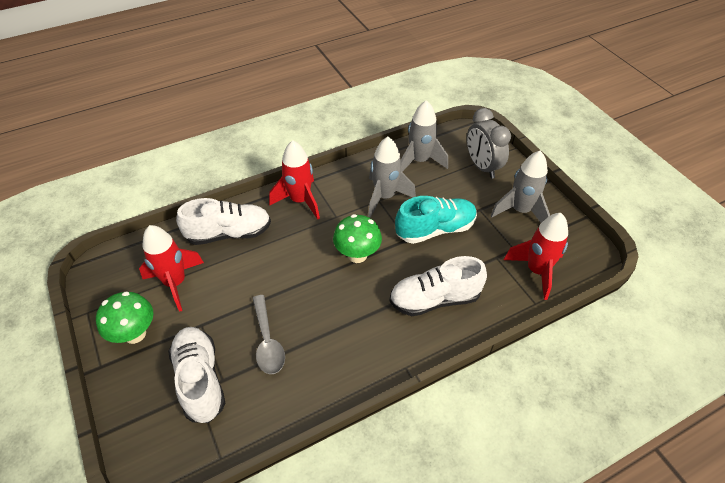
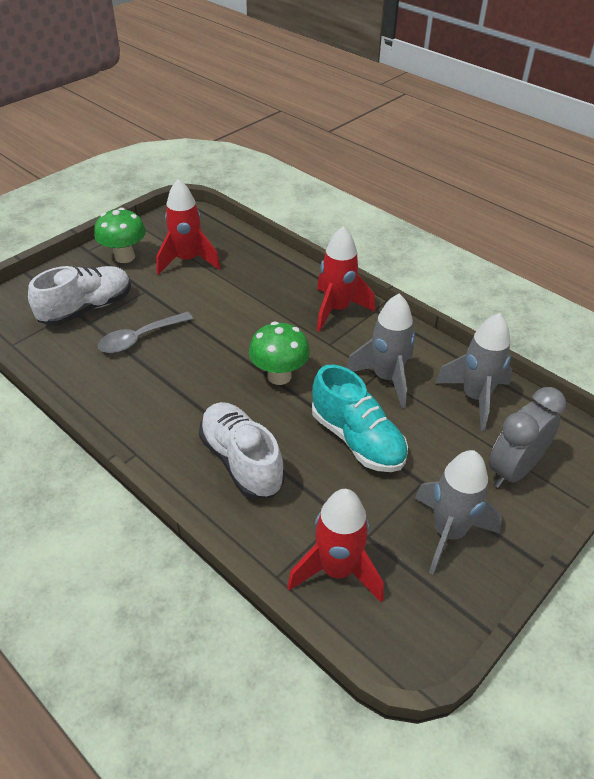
camera: 70 degrees right, 5 degrees down
white shoe [176,198,271,245] -> none

